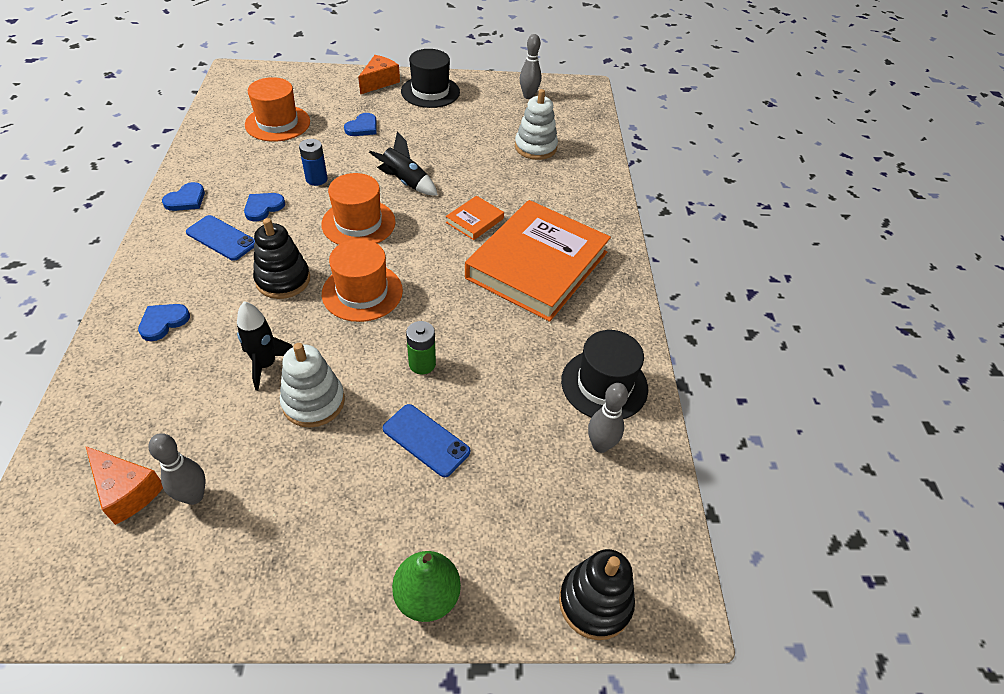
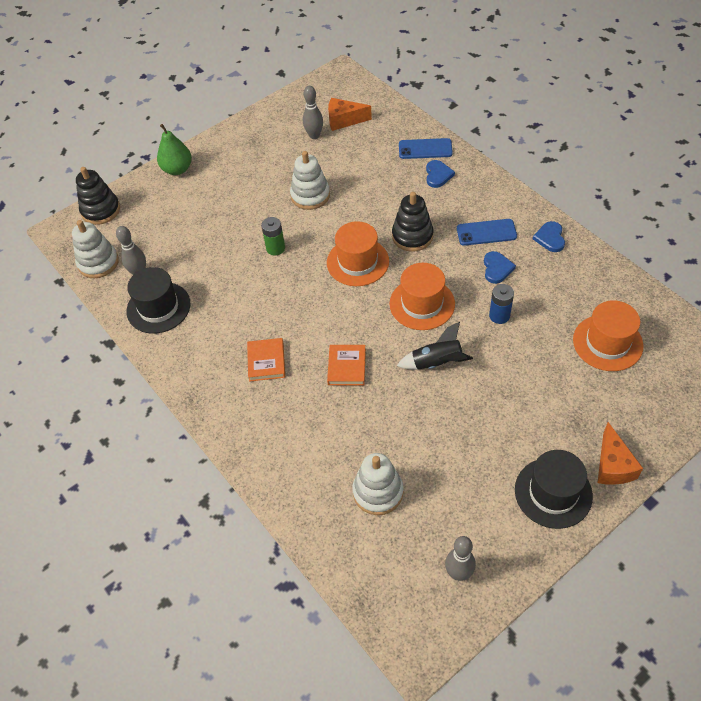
camera: 150 degrees right, 5 degrees up
black rocket [237,301,293,391] -> none
blue heart [344,113,377,136] -> none
blue phone [383,404,470,477] -> blue phone moved to [399,138,453,159]
orange book [465,200,611,322] -> orange book [247,338,285,381], size x0.41
none -> white stacking toy [72,220,119,278]

